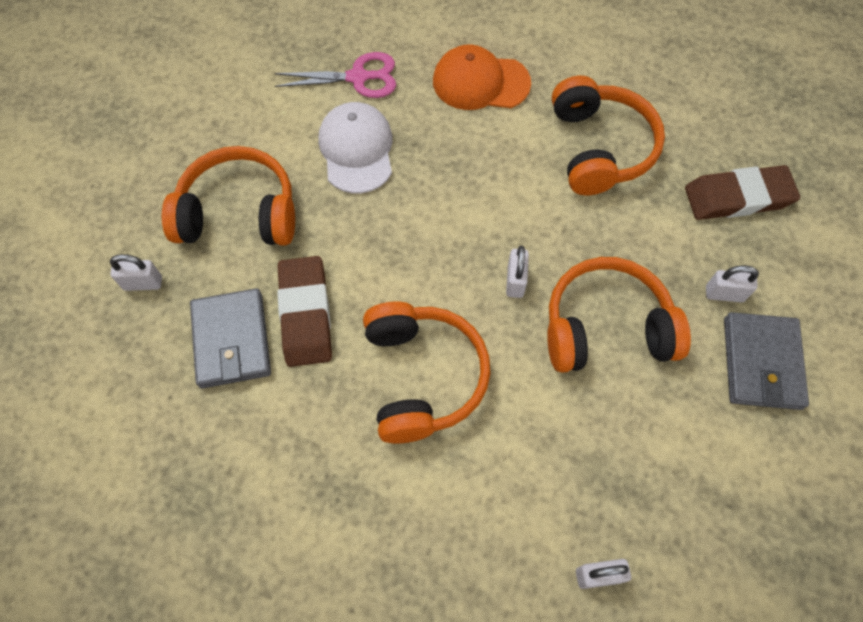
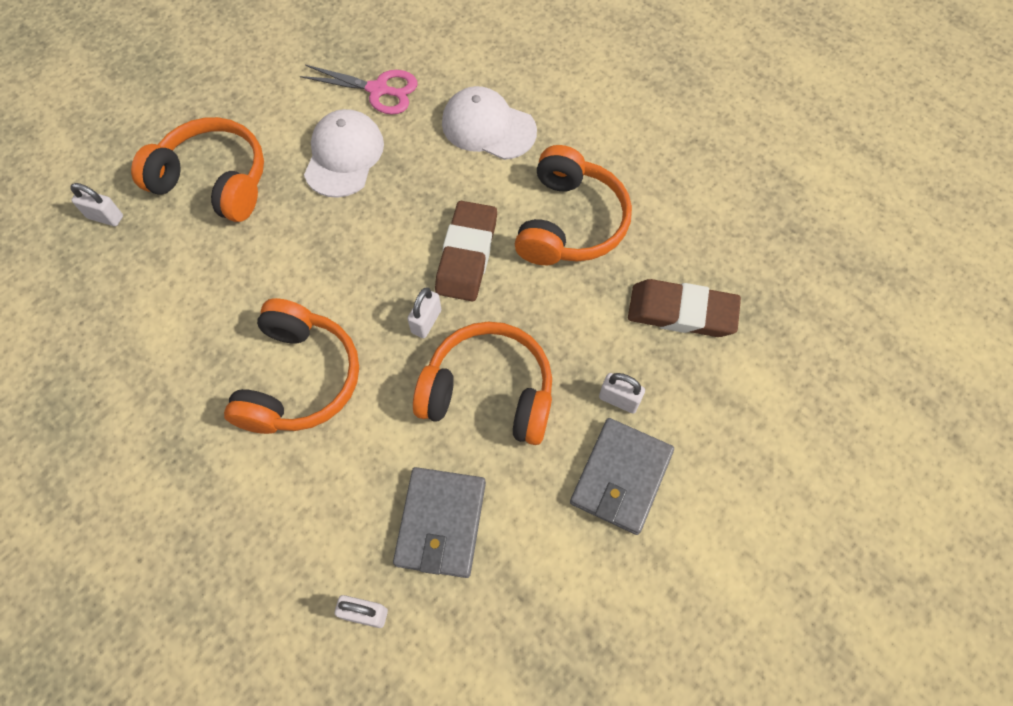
camera: 20 degrees right, 0 degrees up
grey wallet [190,288,271,388] -> grey wallet moved to [393,467,486,578]
brown eraser [277,256,332,367] -> brown eraser moved to [435,201,497,301]
orange cap [433,45,531,110] -> white cap [442,86,537,160]

